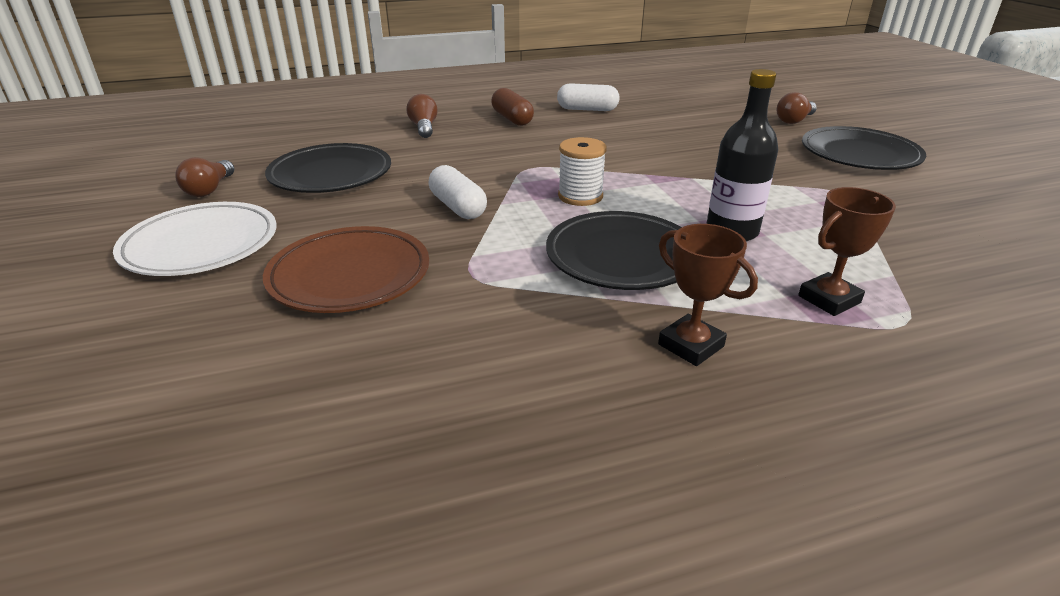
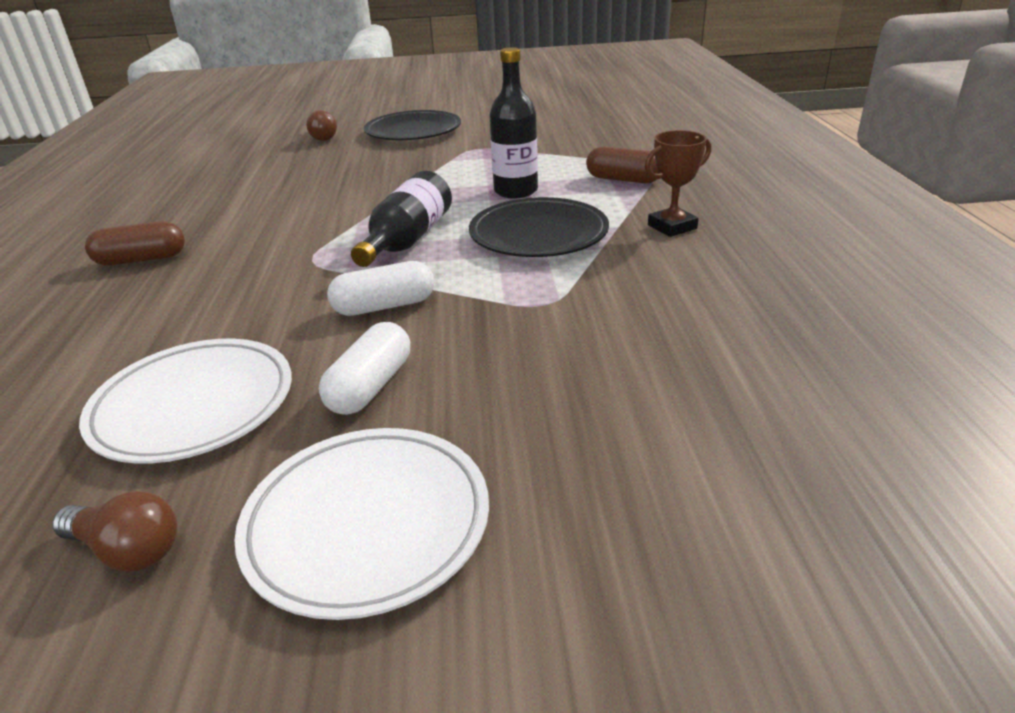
camera: 75 degrees left, 0 degrees up
brown plate [263,226,429,313] -> none
black plate [265,143,391,193] -> white plate [79,339,292,464]
brown light bulb [407,94,438,138] -> none
white capsule [557,83,620,111] -> white capsule moved to [319,322,410,415]
white spool [558,137,607,206] -> black bottle [351,171,452,267]
brown trophy [798,187,896,316] -> brown capsule [586,147,658,183]

